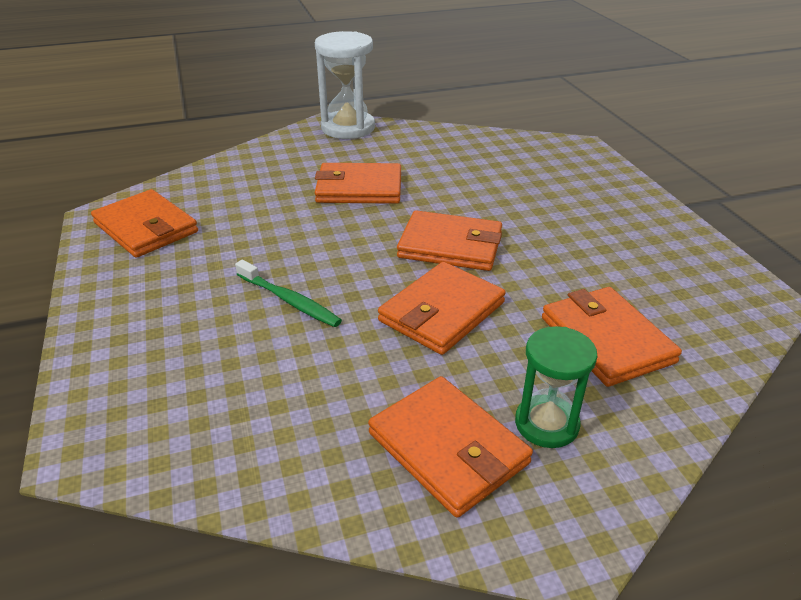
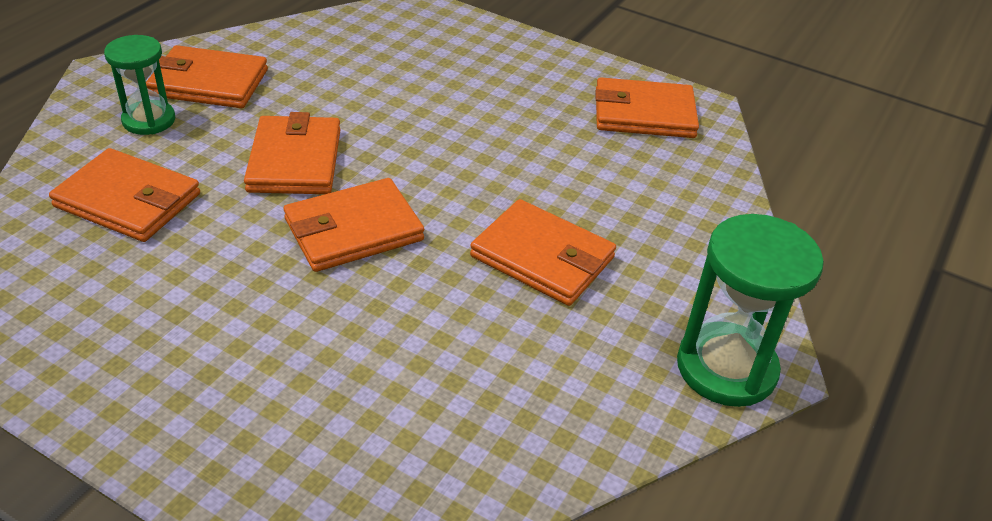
camera: 135 degrees right, 5 degrees up
green toothbrush [235,260,342,327] -> none
white hourglass [315,31,375,139] -> green hourglass [677,214,824,407]
orange wallet [315,163,401,204] -> orange wallet turned 75 degrees clockwise [470,199,616,306]

